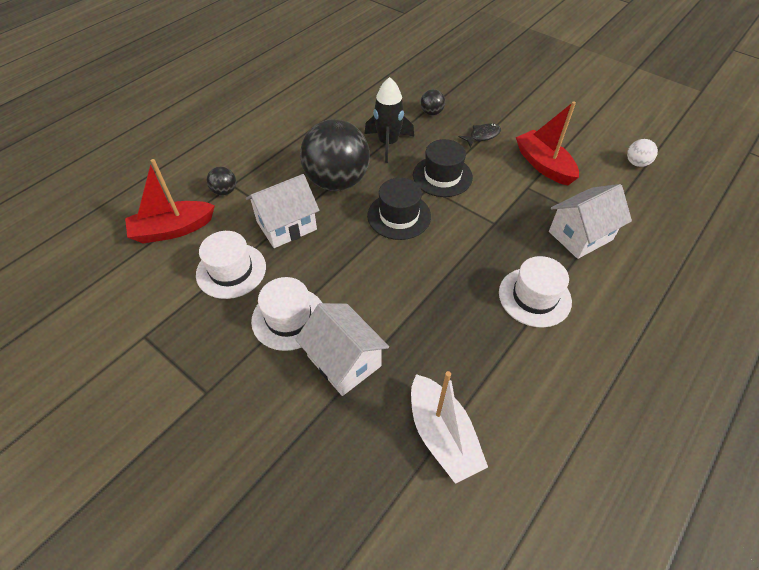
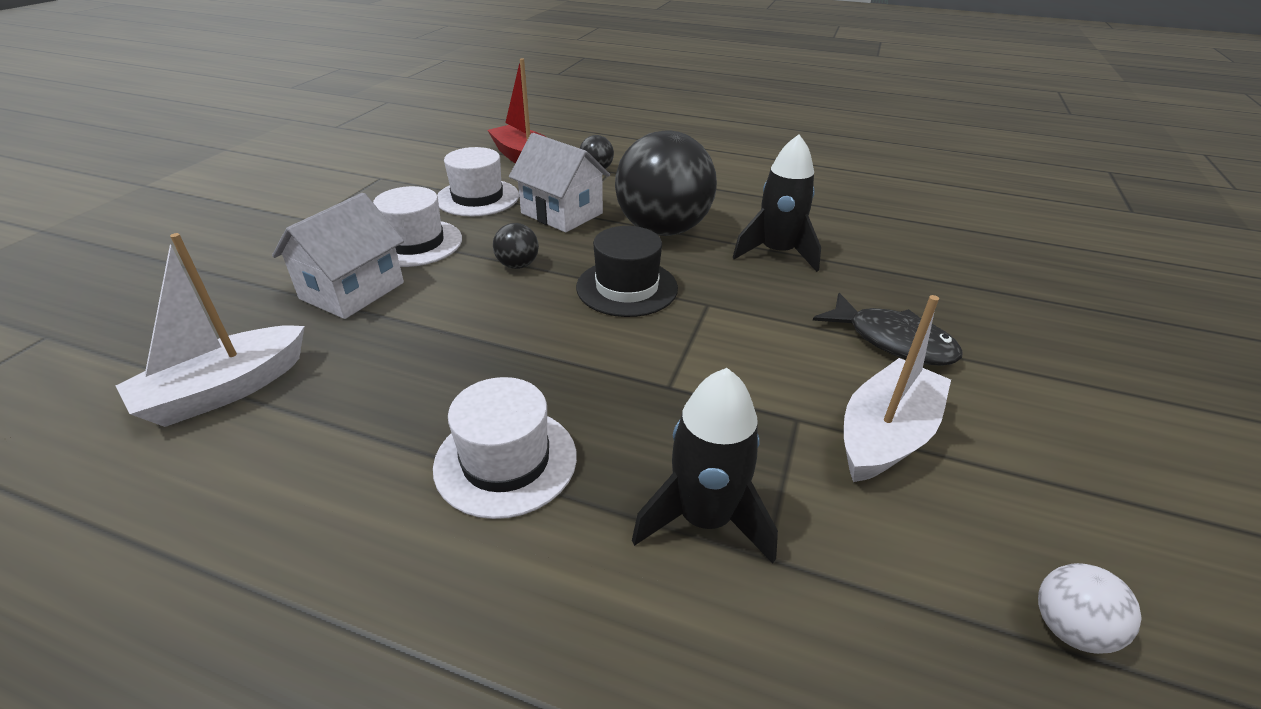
camera: 70 degrees right, 15 degrees down
black hat [413,139,473,197] -> none
black ball [421,89,445,116] -> black ball moved to [493,223,539,269]
black fish [459,124,501,147] -> black fish [813,293,963,366], size x1.55
red boat [516,101,579,186] -> white boat [844,295,951,482]
white house [549,184,632,259] -> black rocket [632,368,778,564]

